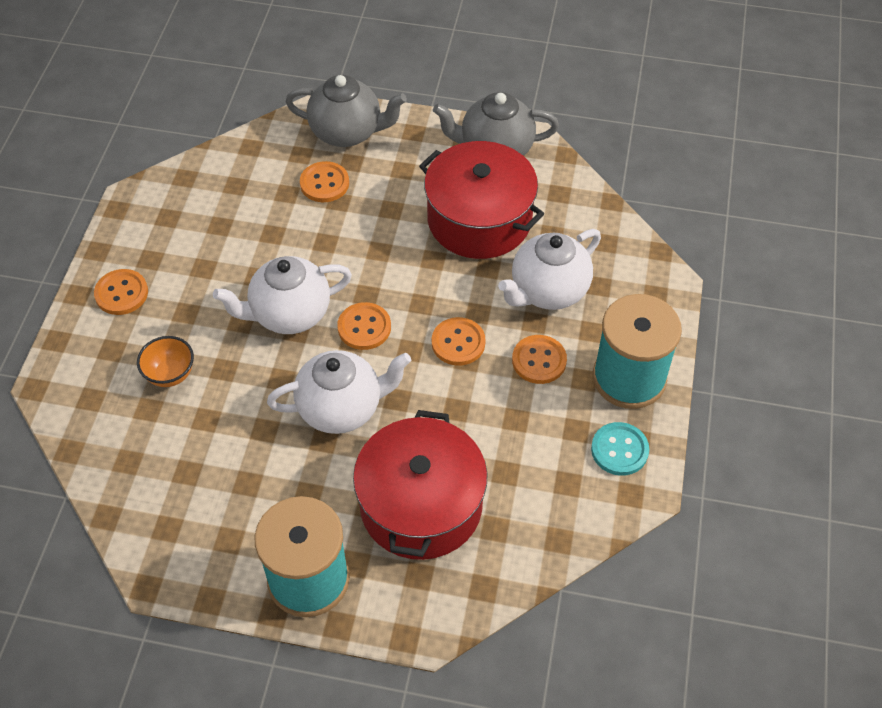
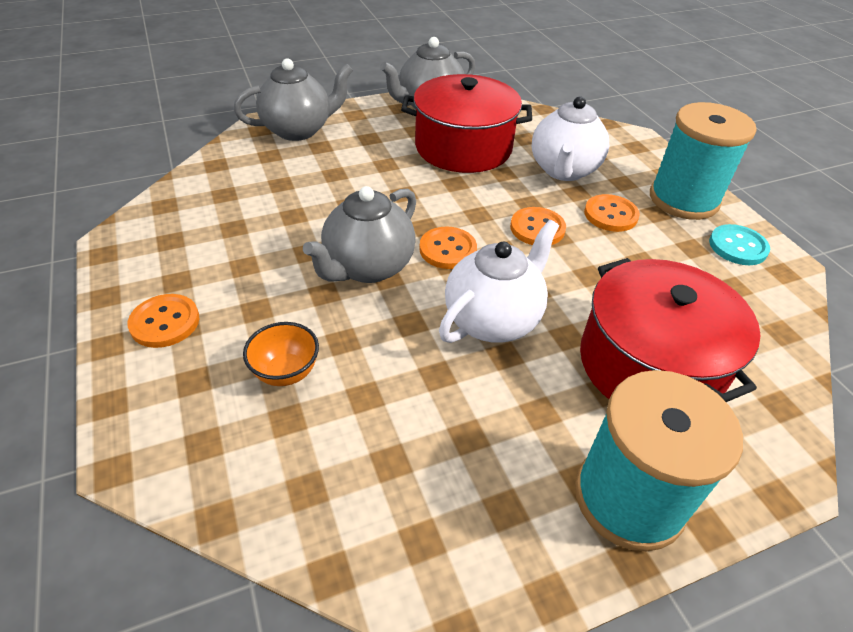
camera: 35 degrees left, 10 degrees down
white teapot [213,256,352,334] -> grey teapot [303,186,416,283]
orange button [300,161,349,202] -> none

